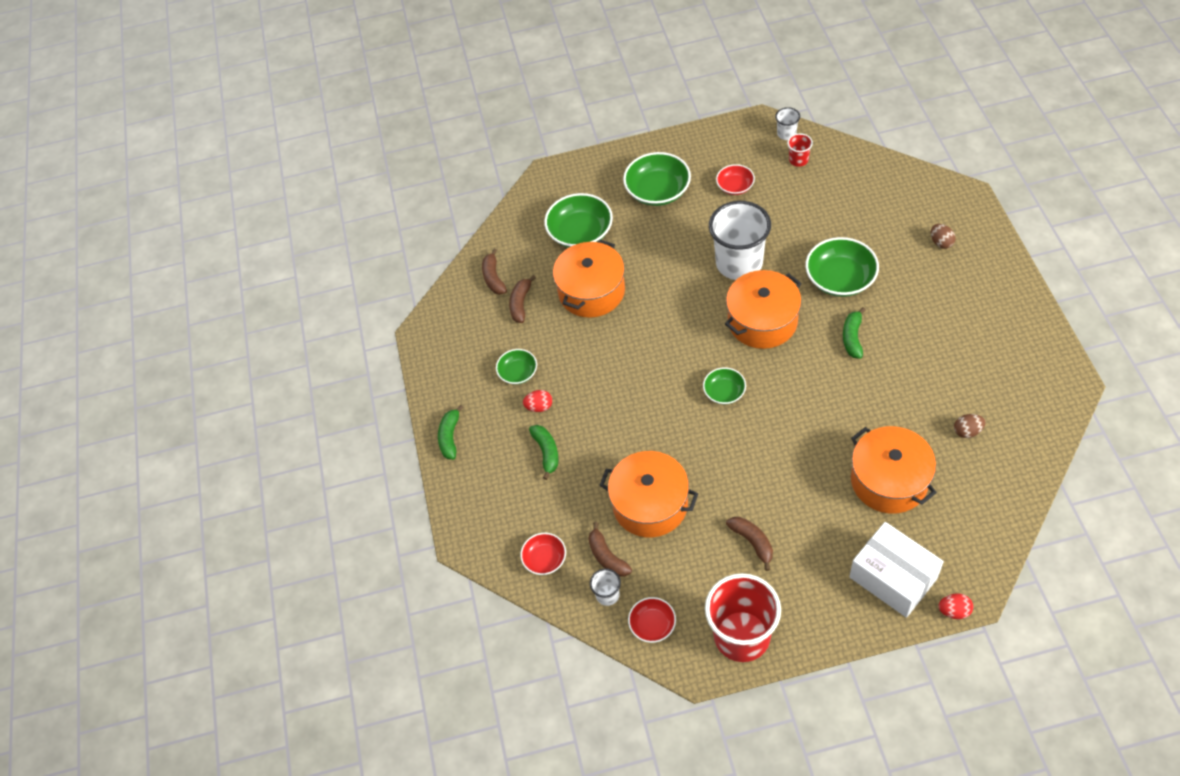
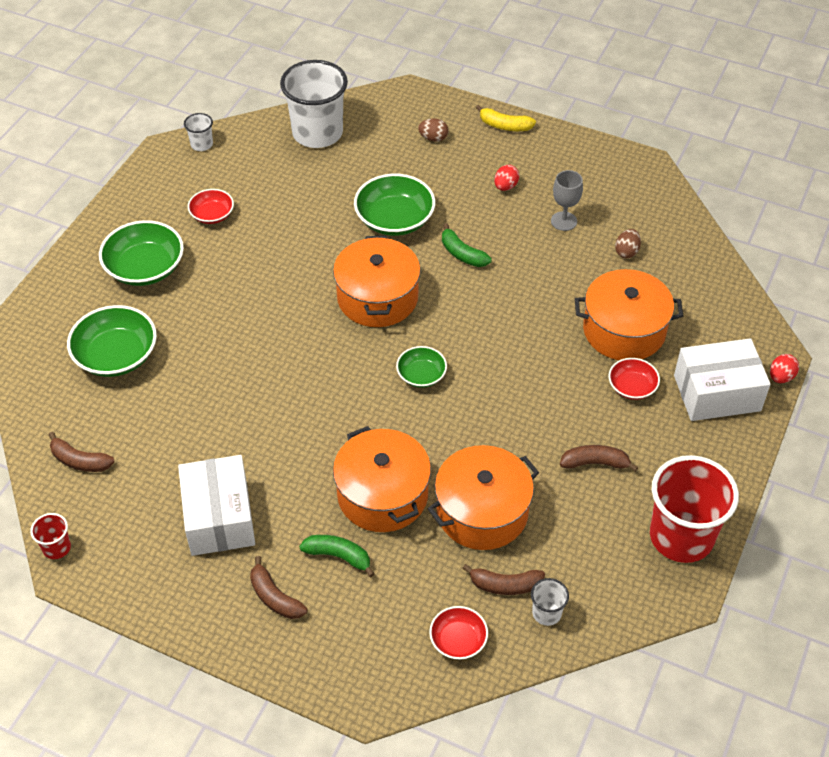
camera: 60 degrees left, 5 degrees down
green banana [438,405,464,460] -> none
green bowl [496,349,537,384] -> white box [178,455,255,556]
brown banana [509,275,536,323] -> brown banana moved to [250,556,307,619]
red egg [523,390,552,412] -> red egg moved to [494,165,519,191]
orange pot [553,239,625,318] -> orange pot moved to [333,426,431,532]
red bowl [628,597,676,643] -> red bowl moved to [609,358,660,400]
white cup [709,201,771,280] -> white cup moved to [280,60,348,148]
red cup [787,133,813,167] -> red cup moved to [30,513,71,559]
none -> yellow banana [476,105,536,131]
none -> grey goblet [551,170,583,231]

